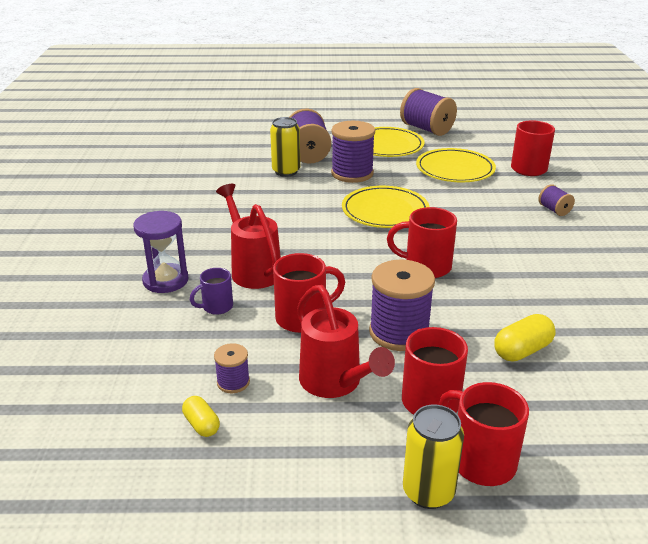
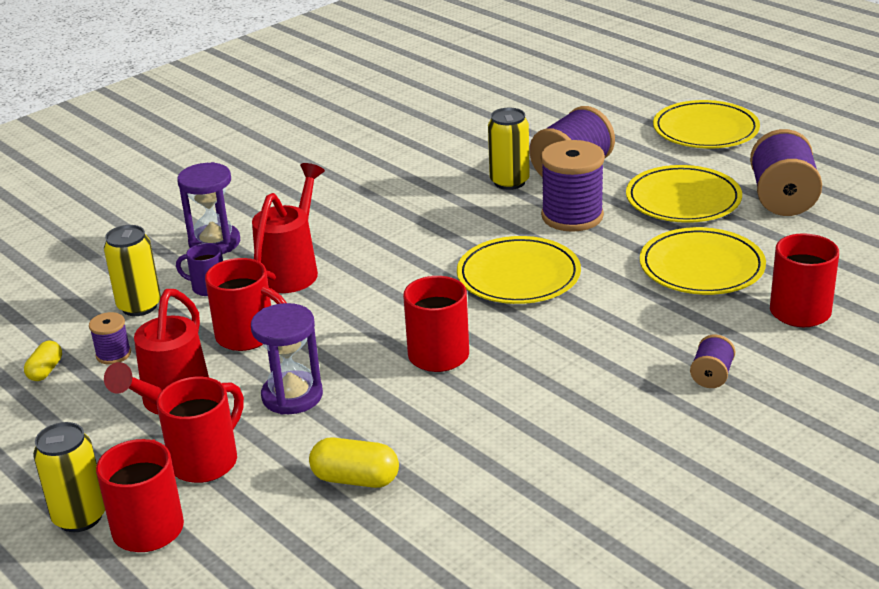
camera: 50 degrees right, 0 degrees up
purple spool [369,260,435,351] -> purple hourglass [251,303,323,414]
none -> yellow can [104,225,161,316]
none -> yellow plate [653,100,760,149]

